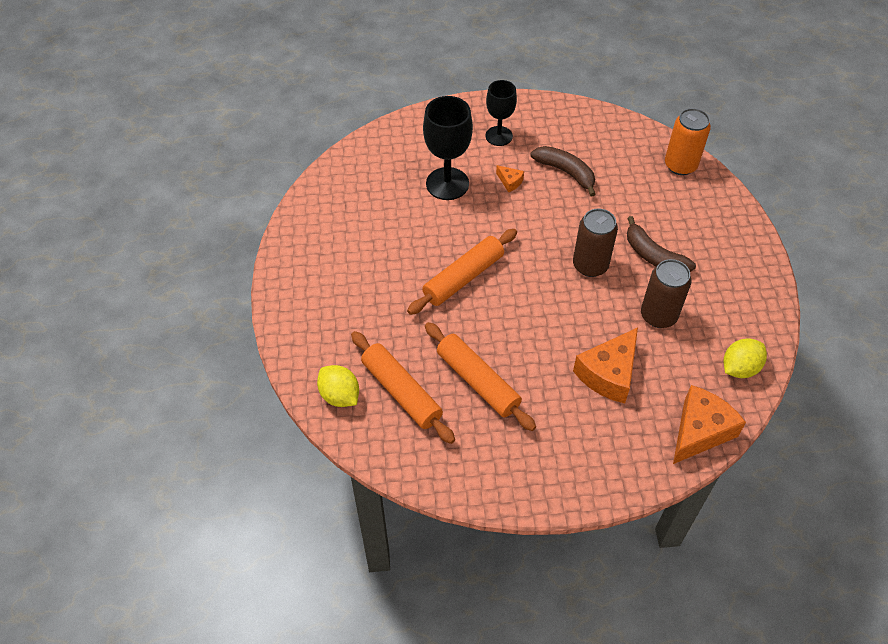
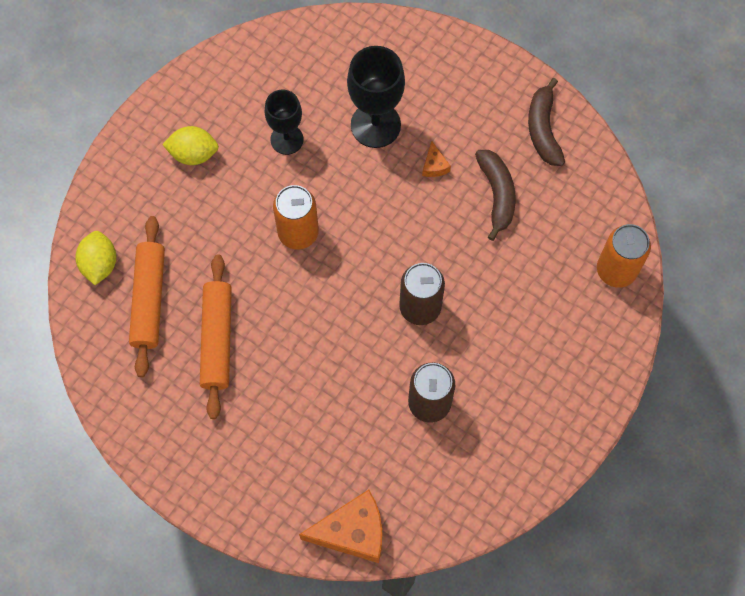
camera: 40 degrees right, 15 degrees up
orange rolling pin [407,229,517,315] -> orange can [273,185,319,250]
black goblet [486,80,517,146] -> black goblet moved to [265,90,304,155]
orange cheese [573,328,638,403] -> none
brown banana [627,216,696,272] -> brown banana moved to [528,78,565,166]
yellow lemon [724,338,767,378] -> yellow lemon moved to [162,126,219,165]

